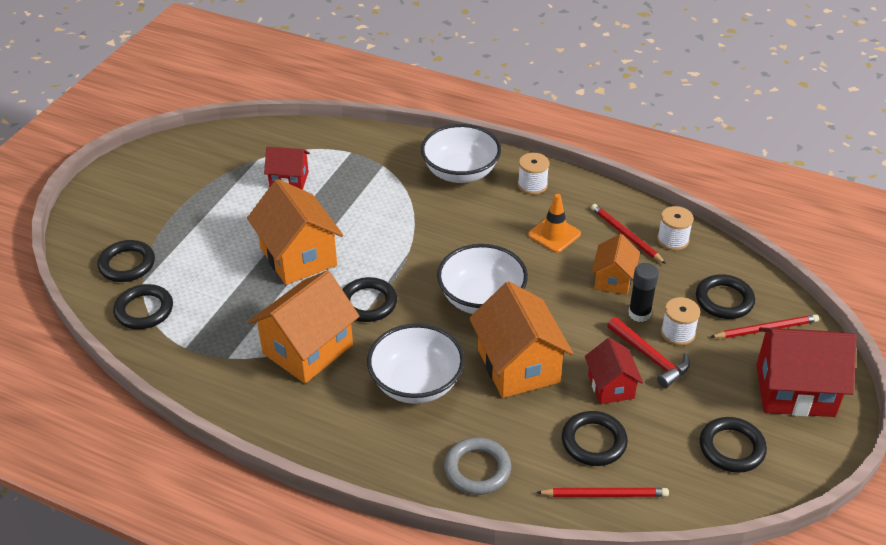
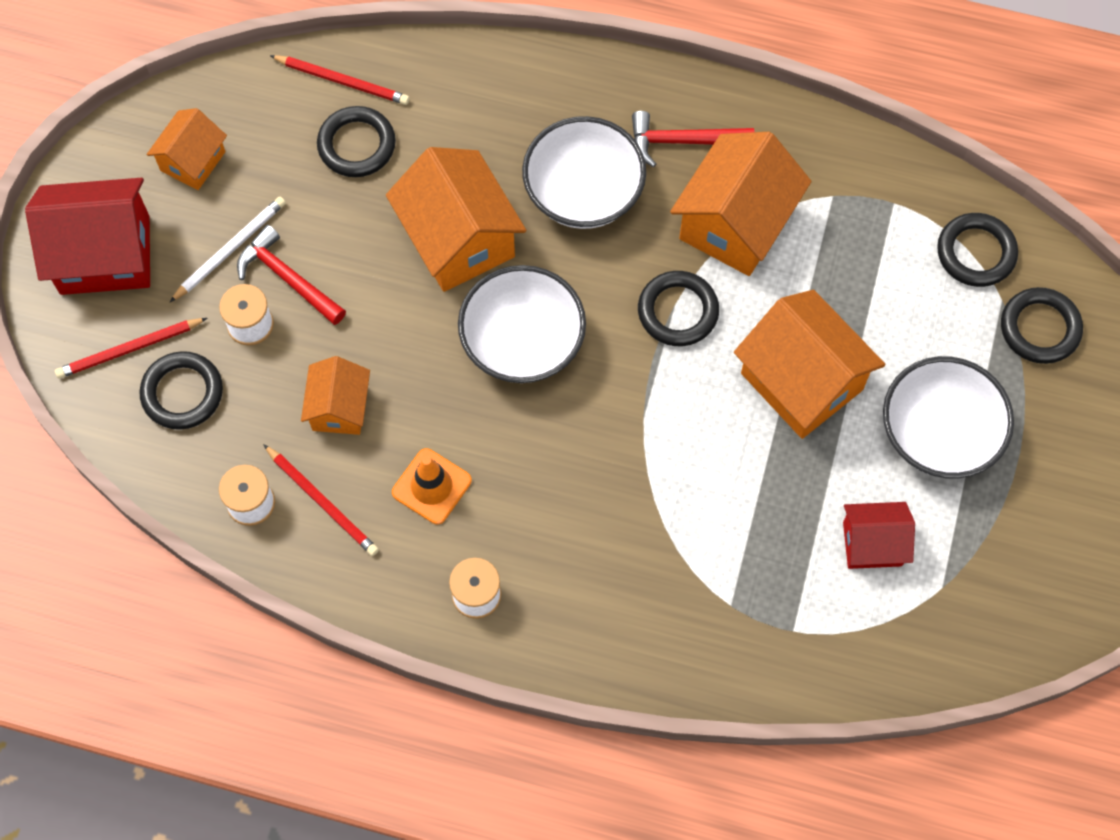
camera: 170 degrees right, 25 degrees up
white bowl [421,124,501,183] -> white bowl moved to [883,356,1014,479]
grey ring [444,437,511,495] -> none
red pencil [536,488,669,497] -> red pencil turned 150 degrees counterclockwise [270,55,409,105]
red house [585,338,643,404] -> none
black glue stick [629,263,659,322] -> none
black ring [700,417,767,473] -> orange house [146,108,227,190]
none -> white pencil [170,197,286,302]
none -> red hammer [632,111,754,167]

